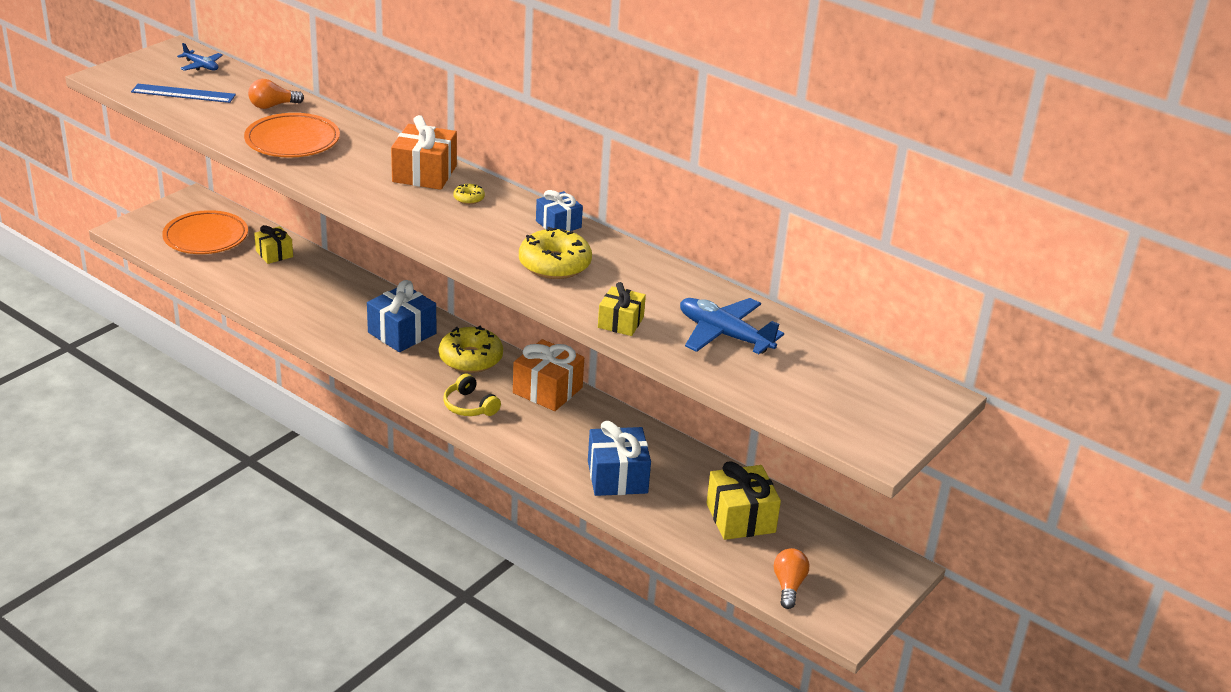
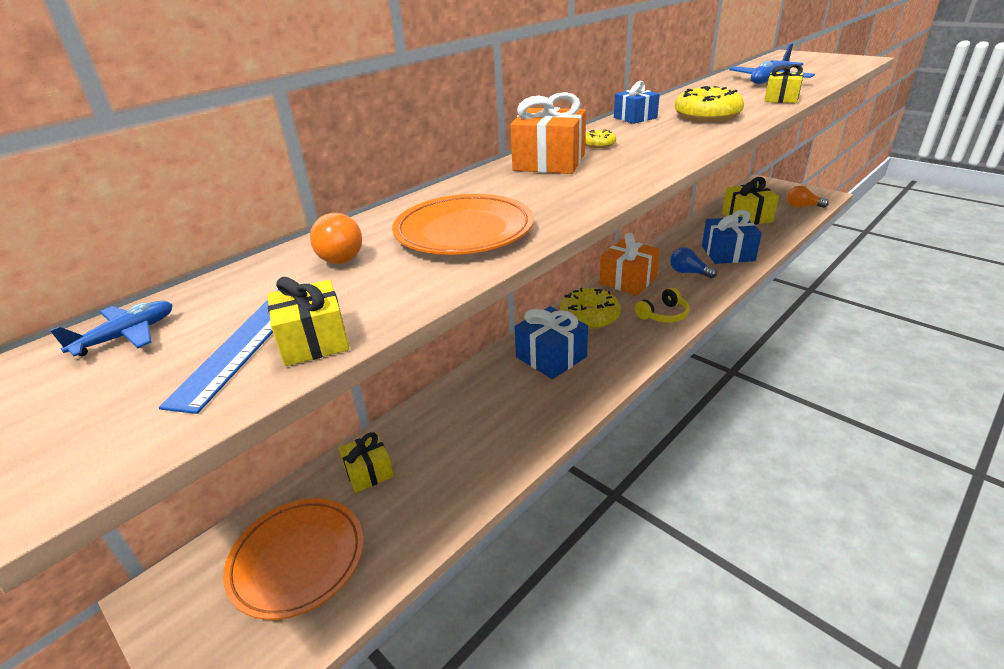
camera: 80 degrees left, 0 degrees up
none -> yellow gift [267,277,350,366]
none -> blue light bulb [670,247,717,279]

